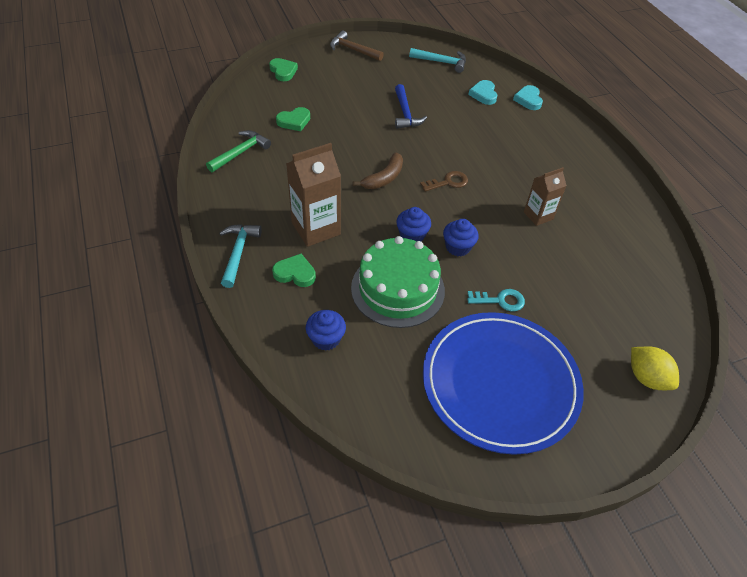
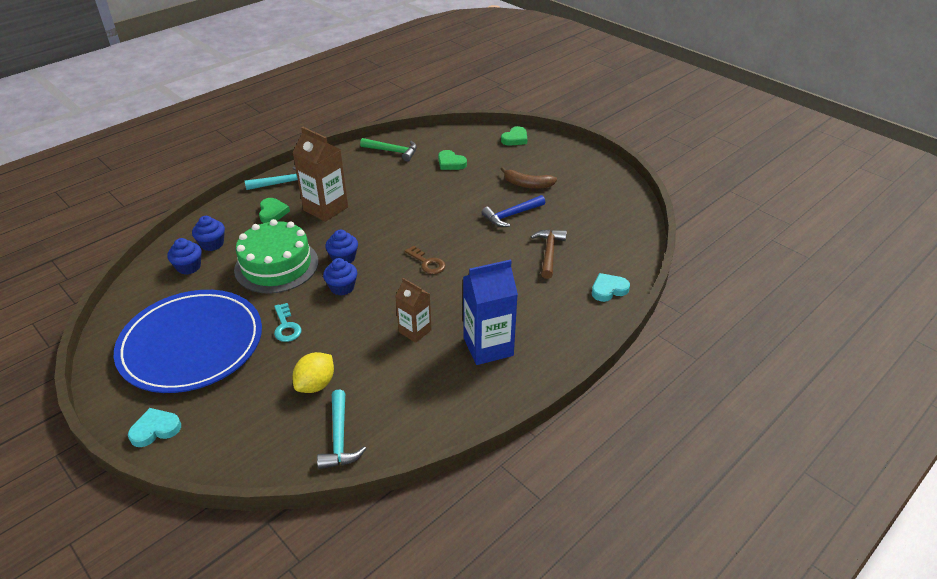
camera: 70 degrees right, 10 degrees down
brown hammer [330,31,384,61] -> brown hammer moved to [531,229,567,279]
brown banana [352,152,403,189] -> brown banana moved to [501,167,557,189]
turquoise hammer [409,48,466,73] -> turquoise hammer moved to [317,390,366,469]
turquoise heart [468,80,497,105] -> turquoise heart moved to [128,408,181,447]
yellow lemon [631,347,679,390] -> yellow lemon moved to [292,352,334,393]
none -> blue cupcake [167,238,202,275]
none -> blue carton [463,260,518,365]

